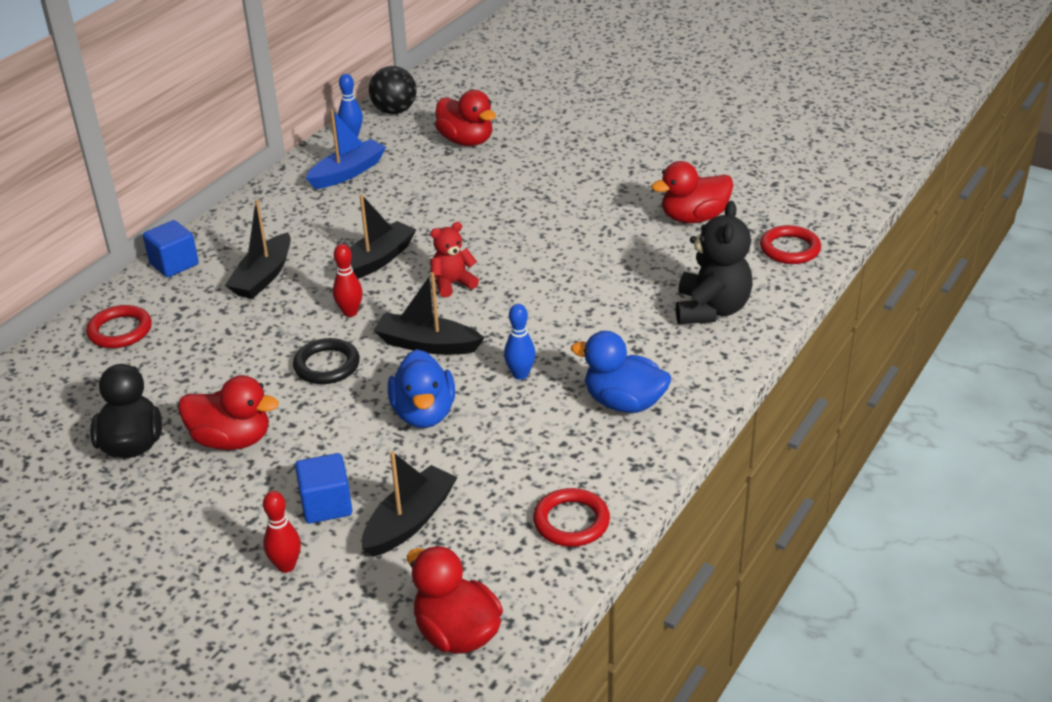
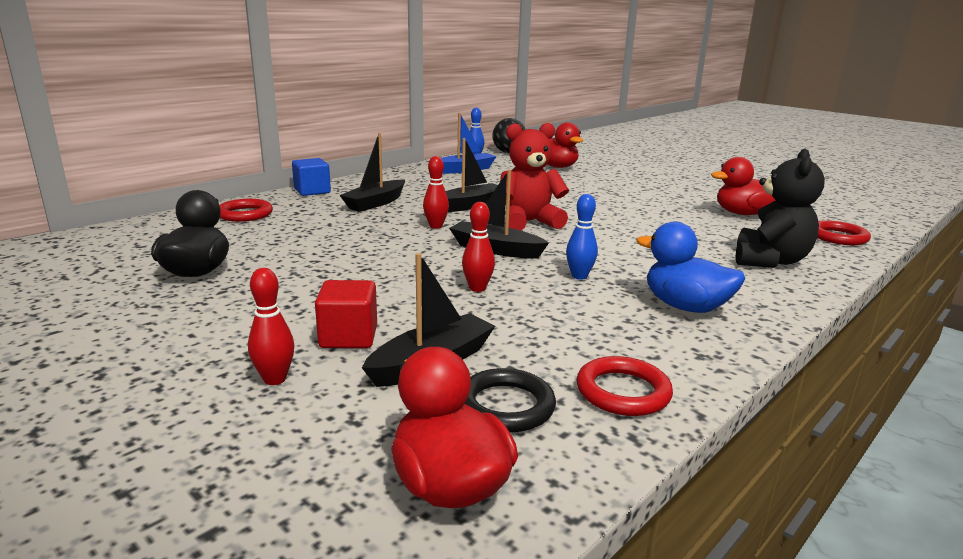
camera: 10 degrees right, 15 degrees down
red duck [178,375,279,450] -> none
black ring [293,338,360,384] -> black ring moved to [465,368,556,433]
blue cube [295,453,352,524] -> red cube [315,280,377,348]
blue duck [388,349,455,428] -> red bowling pin [462,202,495,292]
red teddy bear [430,222,479,298] -> red teddy bear [500,123,569,230], size x1.68

